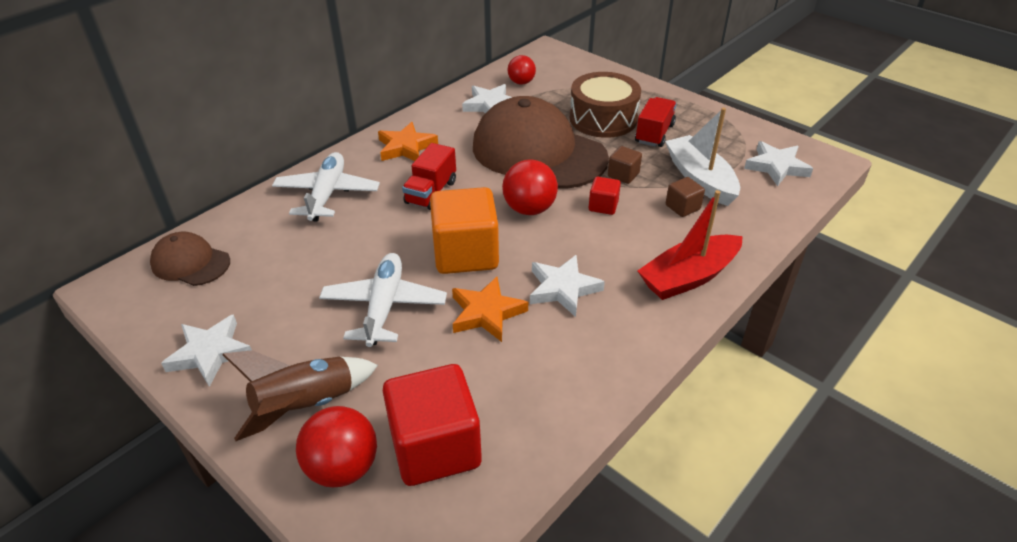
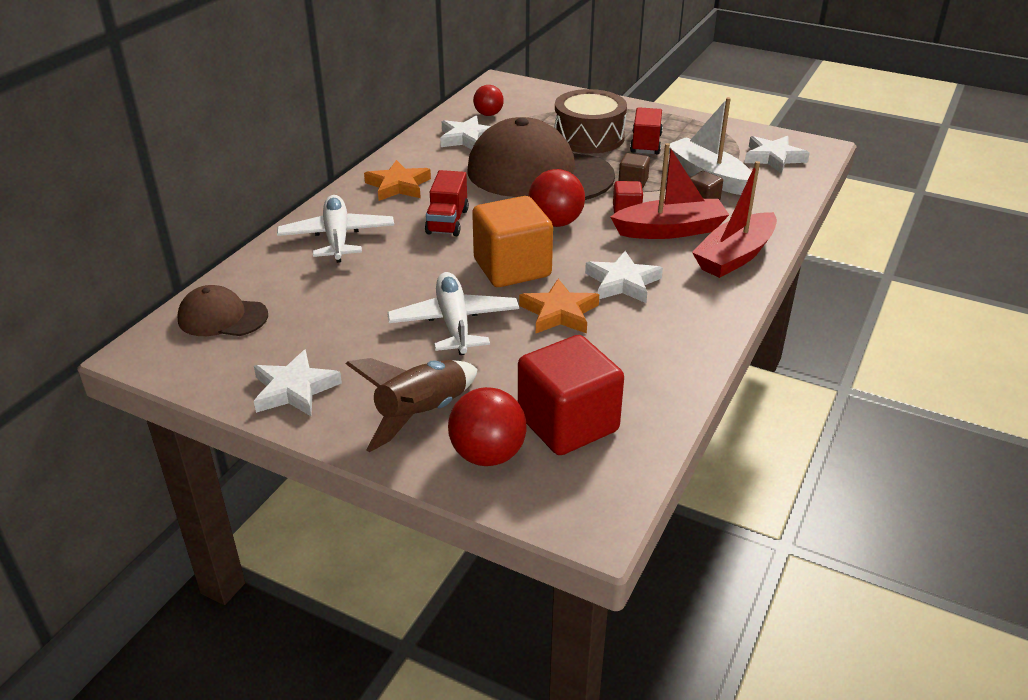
camera: 15 degrees left, 5 degrees down
none -> red boat [611,143,729,239]

